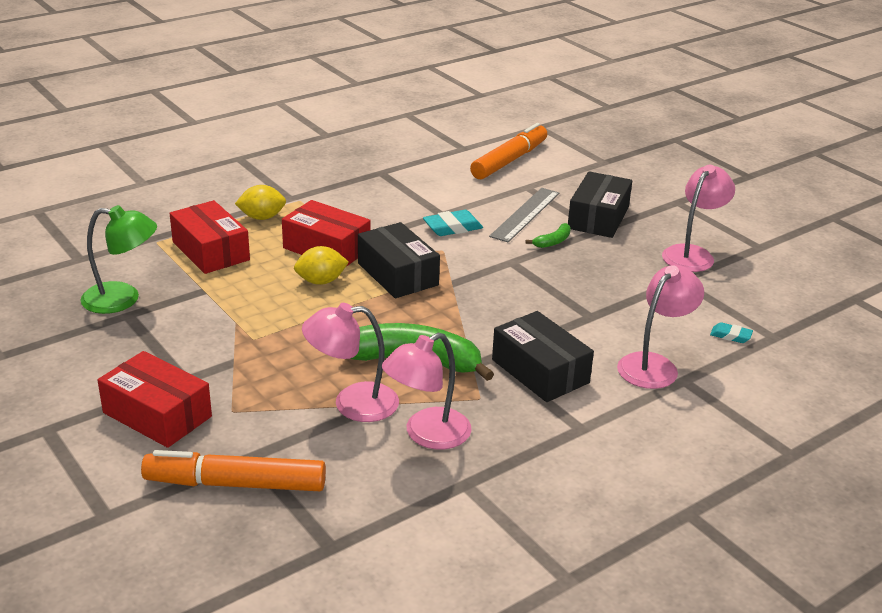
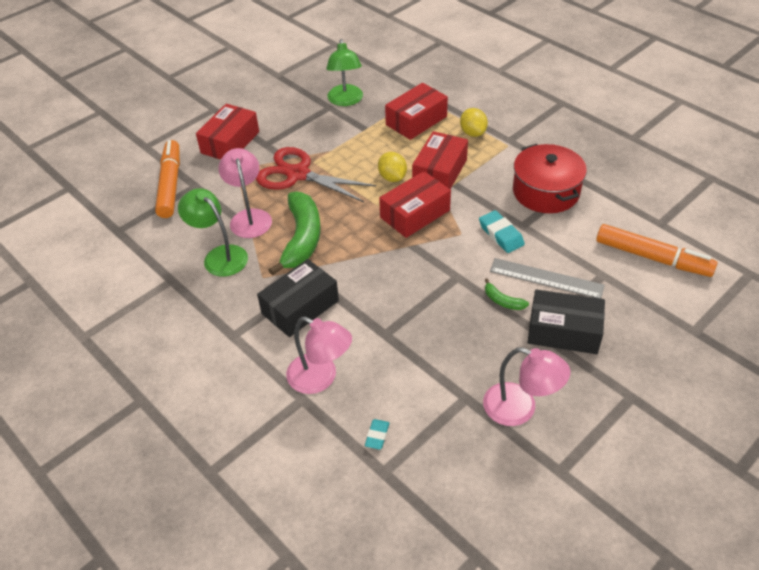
camera: 85 degrees right, 15 degrees up
black box [358,222,440,298] -> red box [379,171,451,238]
pink lamp [382,333,472,449] -> green lamp [178,188,248,277]
none -> red scissors [256,147,376,202]
none -> red pot [513,144,587,213]

